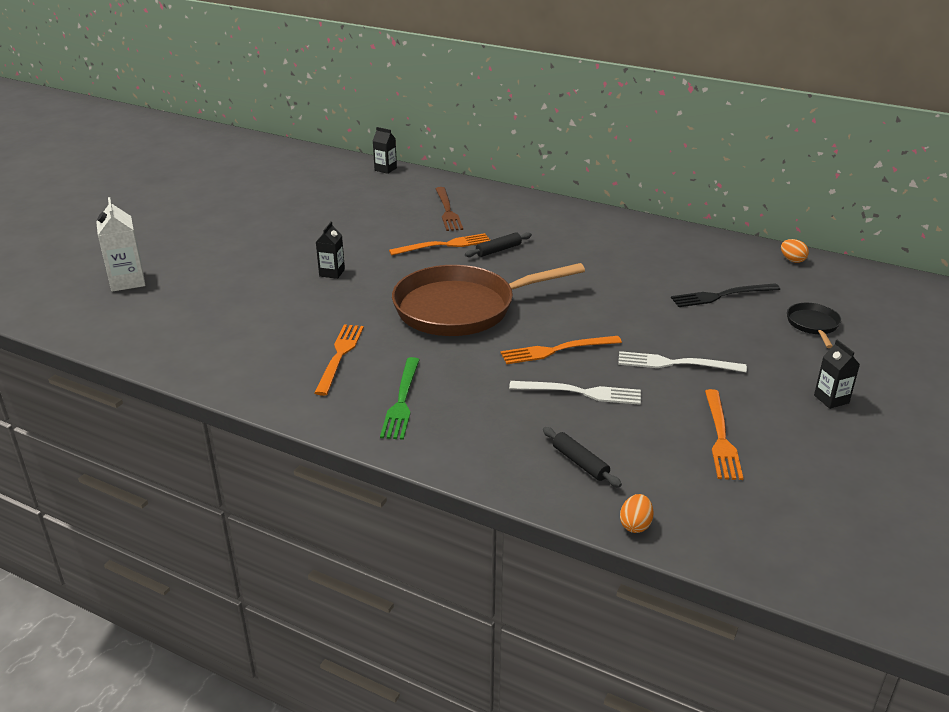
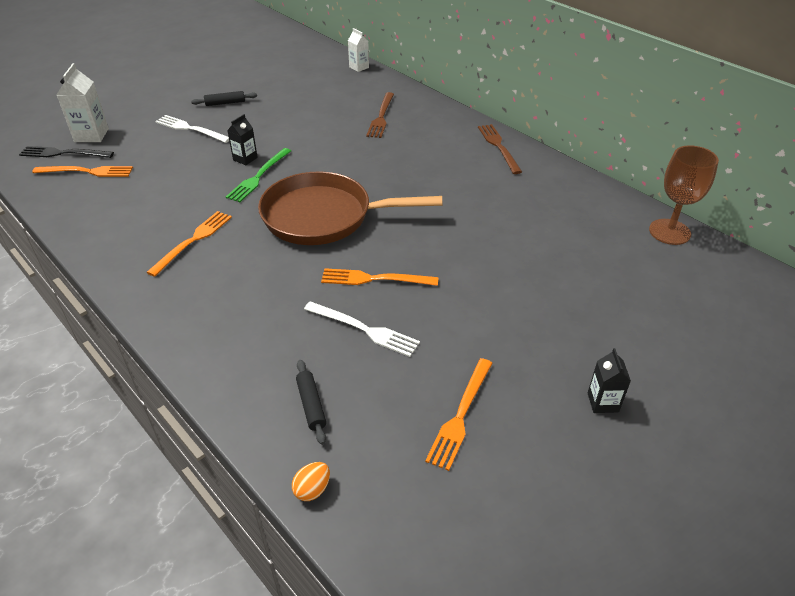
camera: 20 degrees right, 10 degrees up
black carton [373,127,397,174] -> white carton [348,28,369,72]
green fork [380,357,420,440] -> green fork moved to [226,148,291,202]
orange fork [389,233,490,255] -> orange fork moved to [32,166,133,177]
black rolling pin [465,232,532,257] -> black rolling pin moved to [191,91,257,106]
white fork [618,351,747,372] -> white fork moved to [155,115,229,143]
black fork [671,283,780,307] -> black fork moved to [19,146,114,158]
orange egg [781,239,809,263] -> brown goblet [649,145,719,245]
black pan [787,303,841,348] -> none
none -> brown fork [478,124,522,174]

